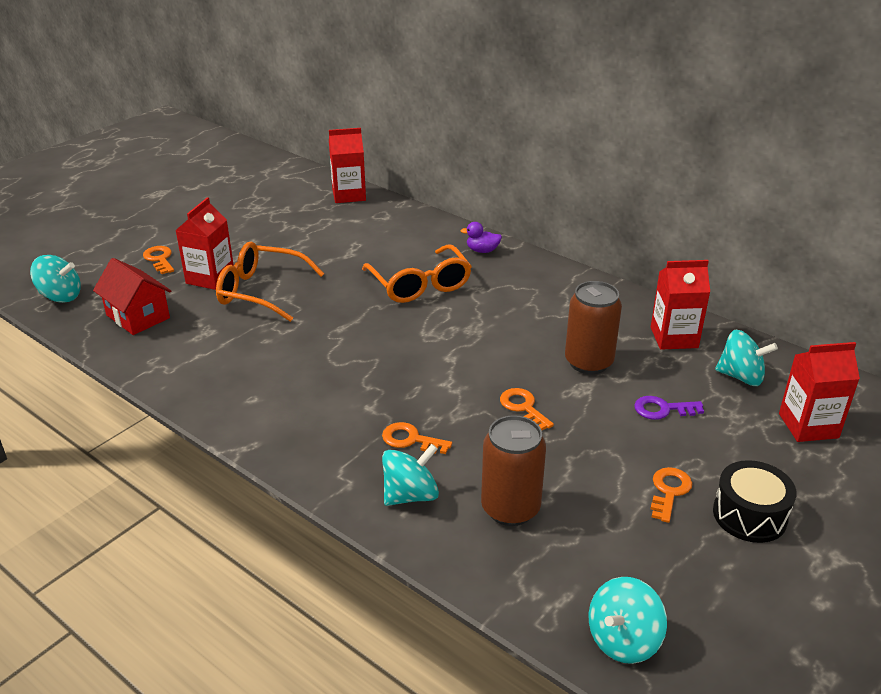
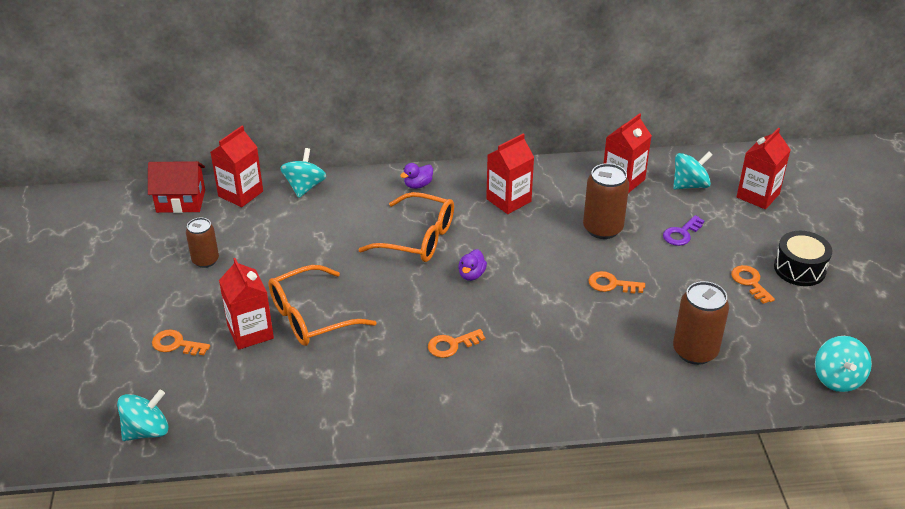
camera: 45 degrees left, 5 degrees up
red house [93,258,171,335] -> red house moved to [148,161,205,213]
orange key [382,422,452,454] -> orange key moved to [428,329,485,358]
turquoise spinning top [382,444,439,506] -> turquoise spinning top moved to [280,148,326,198]
none -> brown can [186,218,219,268]
none -> purple duck [458,249,487,281]
none -> red carton [486,133,534,214]

